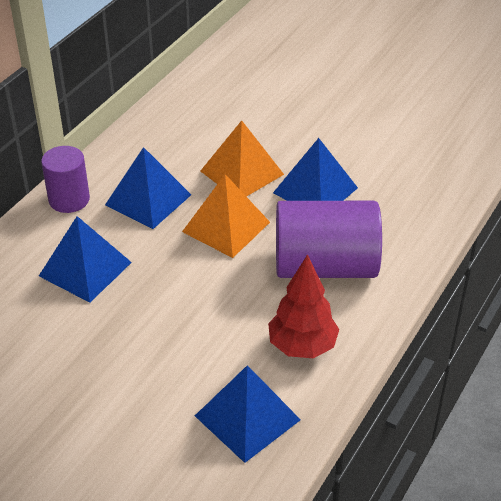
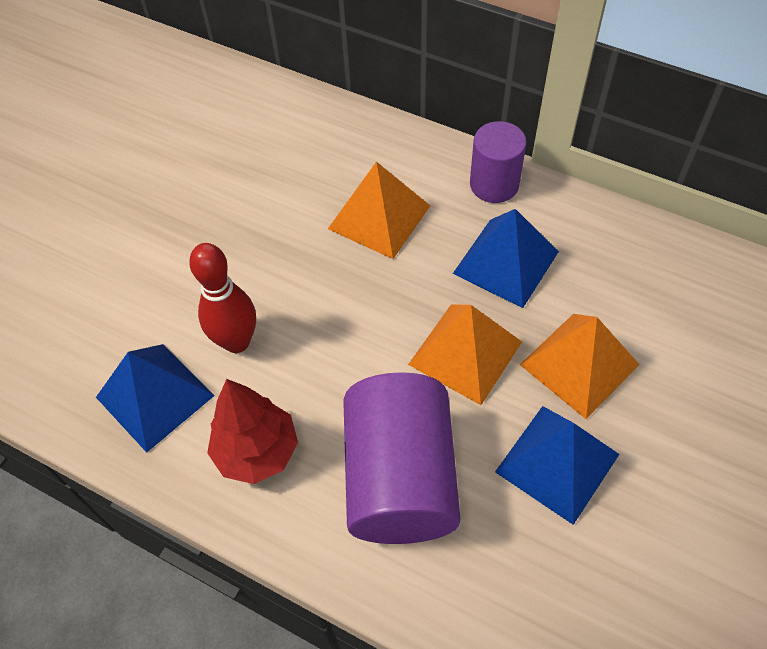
camera: 90 degrees right, 15 degrees up
blue pyramid [39,216,132,303] -> orange pyramid [328,162,430,259]
none -> red bowling pin [189,243,256,353]

